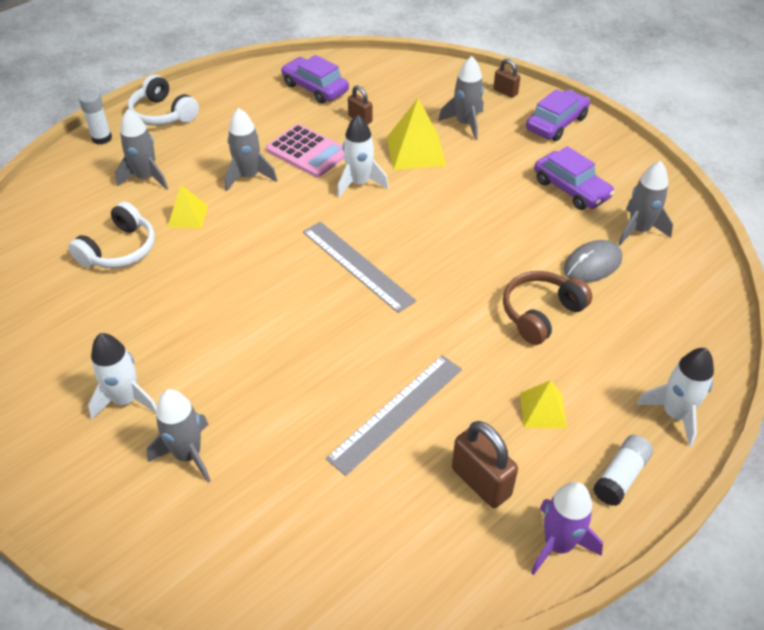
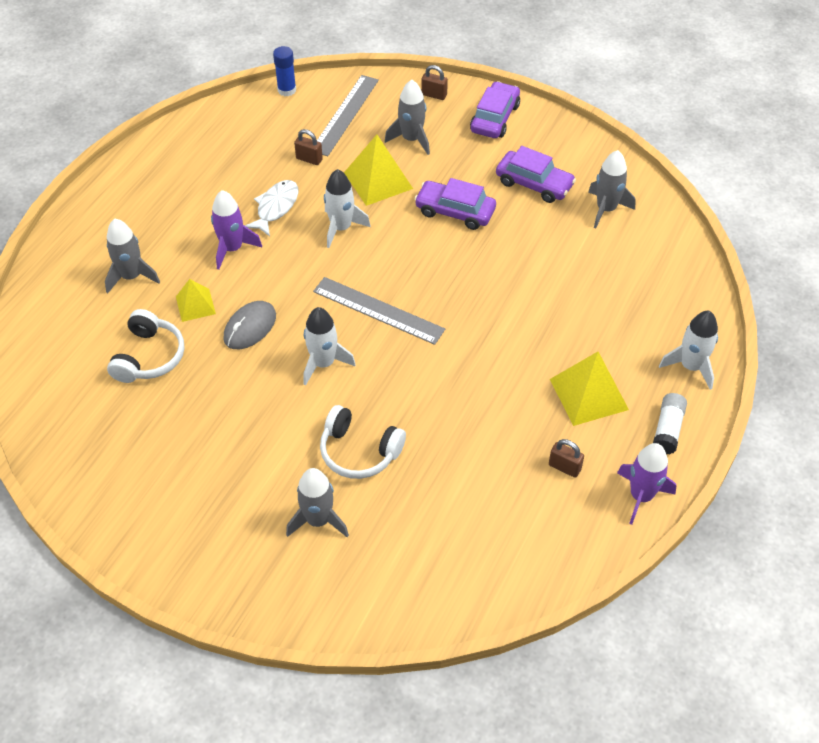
camera: 20 degrees left, 5 degrees up
white glue stick [78,90,112,145] -> none
white rocket [88,333,157,419] -> white rocket moved to [303,307,356,386]
white headphones [128,75,199,126] -> white headphones moved to [320,405,406,479]
grey rocket [225,108,277,191] -> purple rocket [211,190,262,270]
pink calculator [266,124,344,178] -> white fish [245,180,298,236]
purple car [281,55,349,104] -> purple car moved to [414,178,496,230]
grey ruler [326,355,462,476] -> grey ruler moved to [317,75,379,156]
brown padlock [452,421,518,508] -> brown padlock [549,439,584,478], size x0.59
brown headphones [503,271,593,345] -> none
yellow pyramid [520,380,567,429] -> yellow pyramid [550,352,629,426], size x1.66
grey mouse [563,240,622,283] -> grey mouse moved to [223,301,276,349]
none -> blue glue stick [273,46,296,96]

